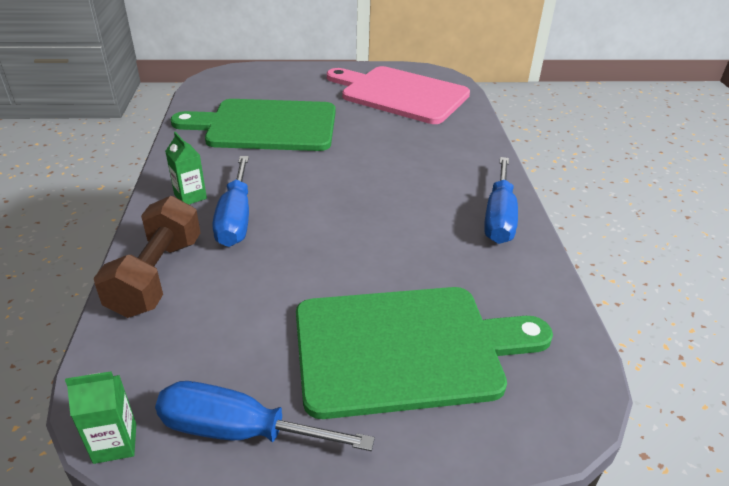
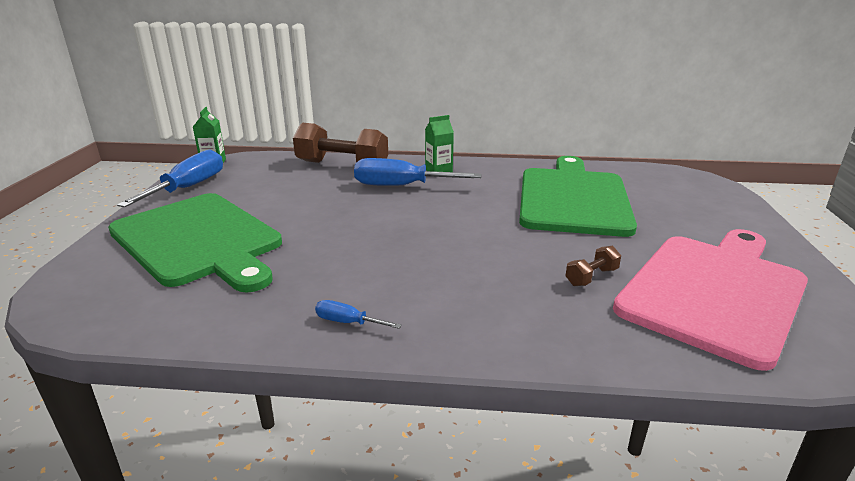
camera: 100 degrees right, 10 degrees down
green cutting board [296,287,553,419] -> green cutting board turned 45 degrees counterclockwise [108,193,282,293]
blue screwdriver [484,157,518,244] -> blue screwdriver [315,300,402,329], size x0.47
none -> brown dumbbell [566,246,621,286]

